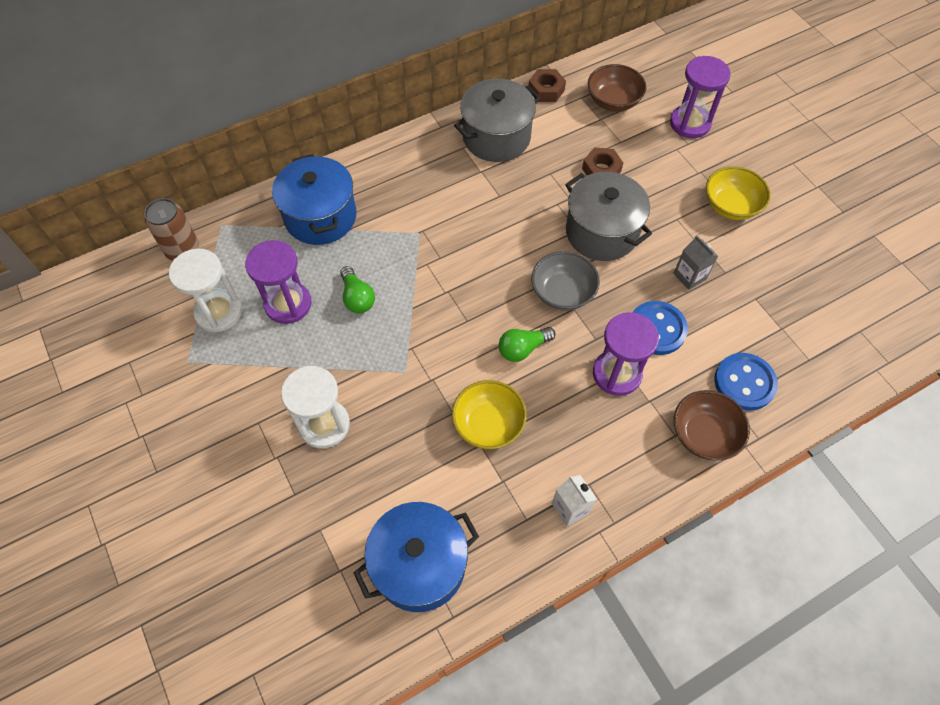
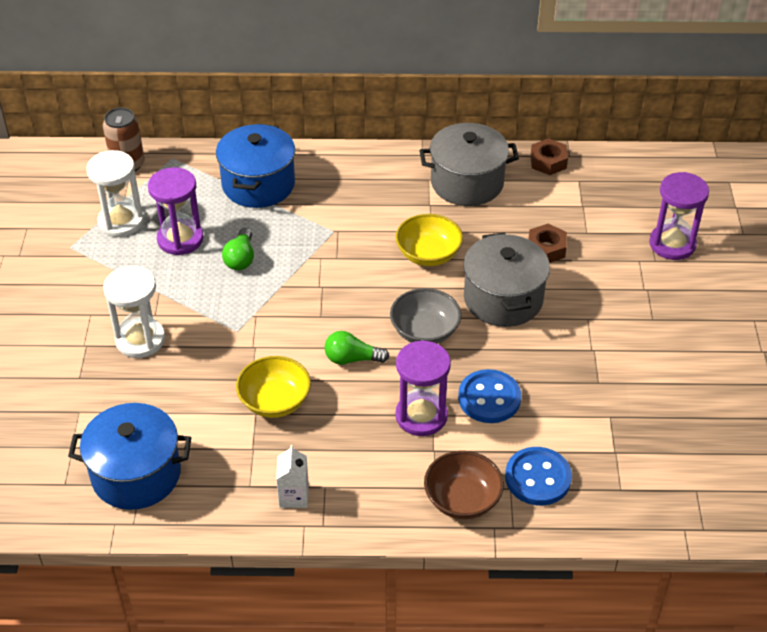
camera: 30 degrees right, 15 degrees down
brown bowl [588,64,646,112] -> none
grey carton [673,235,718,290] -> none
yellow bowl [706,166,770,220] -> yellow bowl moved to [395,214,463,266]

